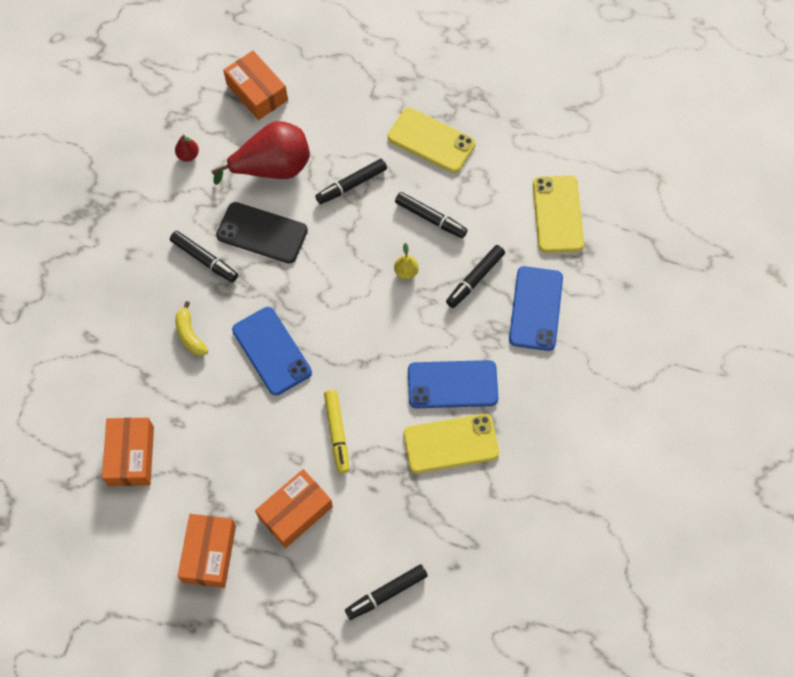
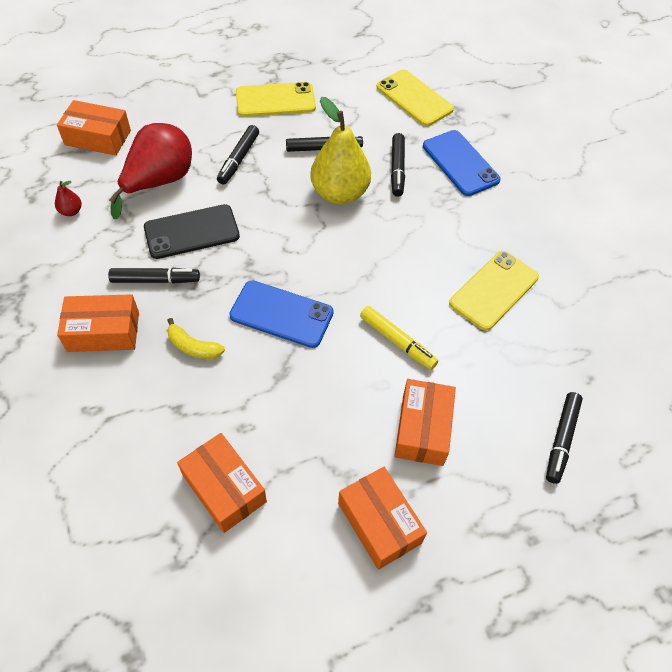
camera: 40 degrees left, 10 degrees down
yellow pear [394,243,419,279] -> yellow pear [310,97,371,204], size x2.42
blue phone [408,360,498,408] -> none
none -> orange box [57,294,139,352]

